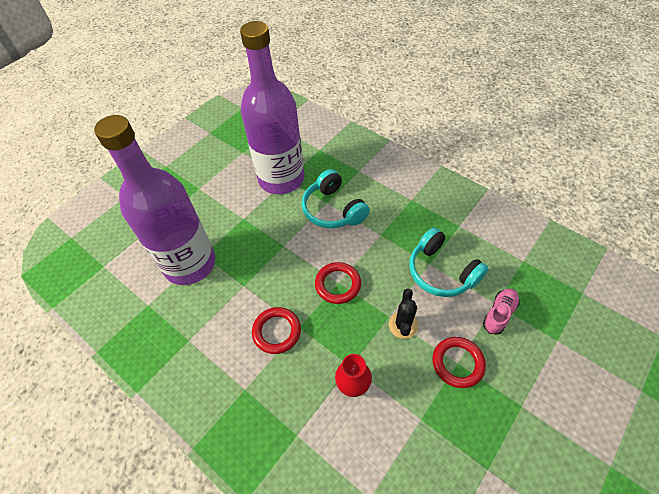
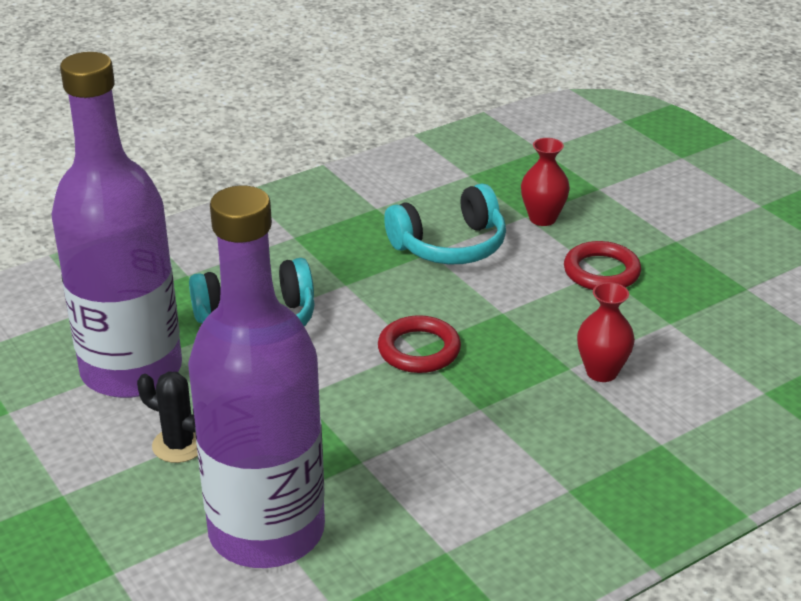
camera: 75 degrees left, 20 degrees down
red ring [252,307,301,354] -> none
black cactus [389,288,418,339] -> black cactus moved to [137,372,198,463]
pink shoe [483,288,520,335] -> red vase [521,138,570,226]

